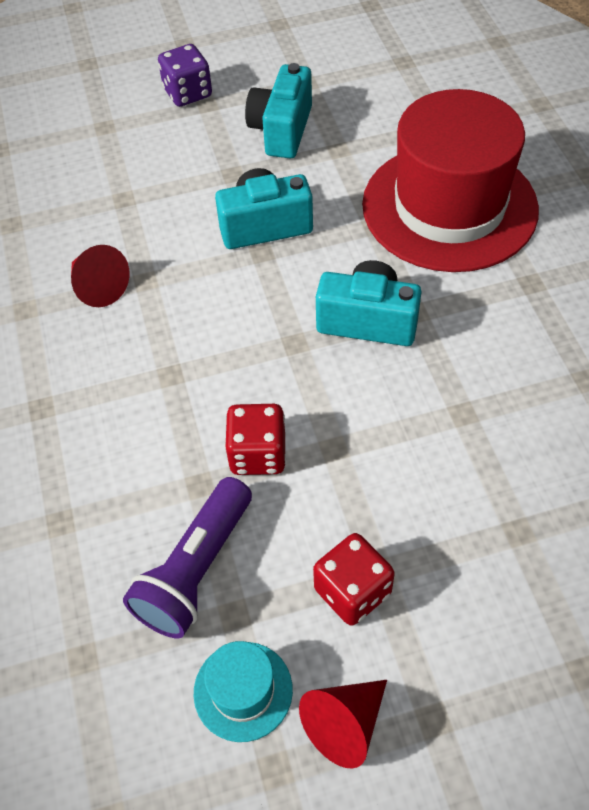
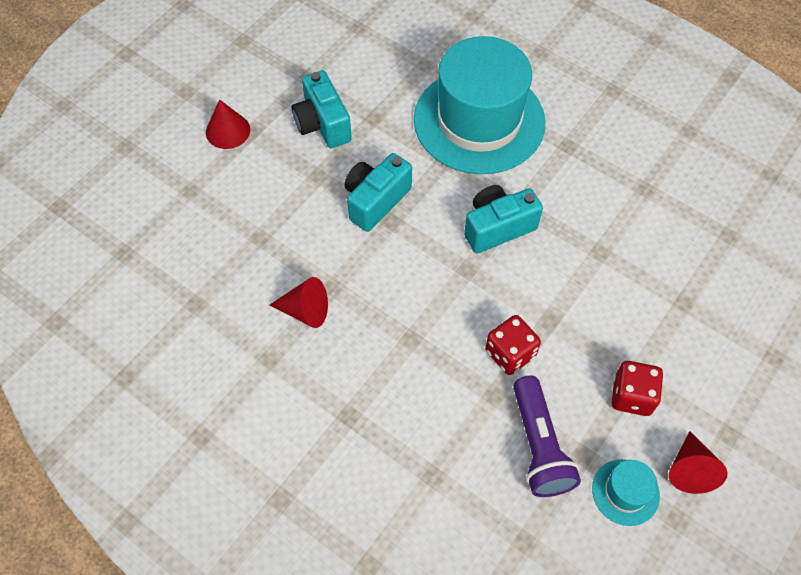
camera: 40 degrees left, 5 degrees up
purple dice [158,44,212,107] -> red cone [206,99,250,149]
red hat [362,89,539,272] -> turquoise hat [414,36,545,174]

